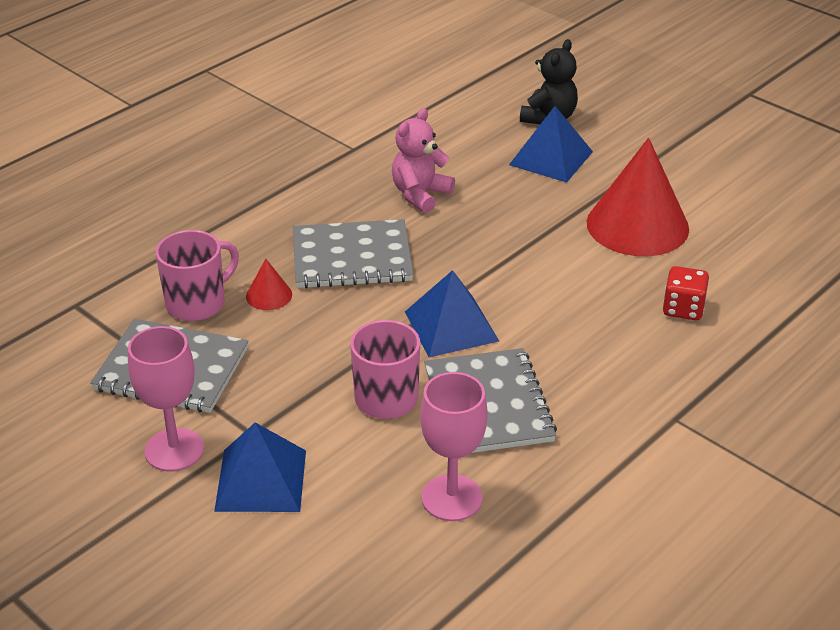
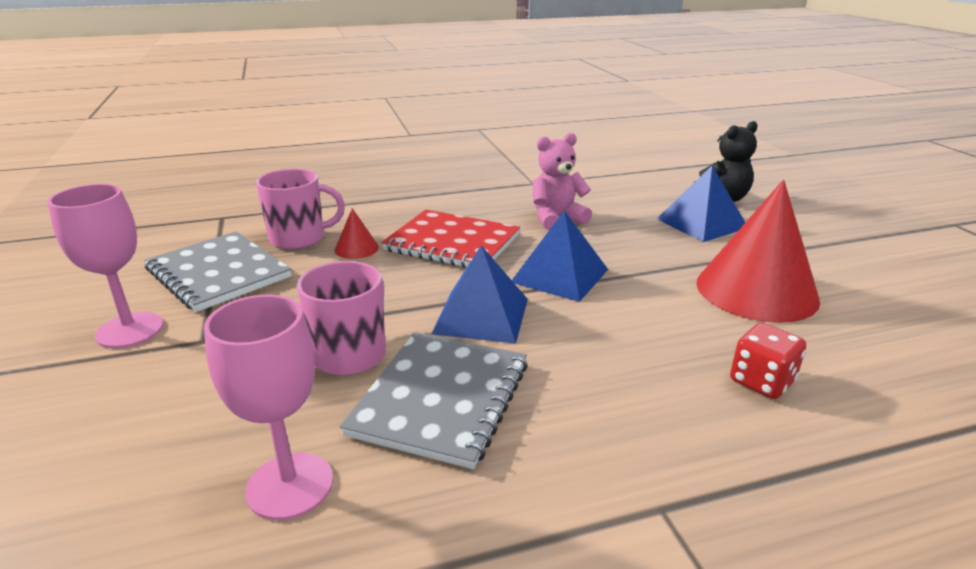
camera: 30 degrees right, 10 degrees down
blue pyramid [214,423,306,512] -> blue pyramid moved to [512,210,608,302]
grey notebook [293,219,413,289] -> red notebook [381,210,520,268]

